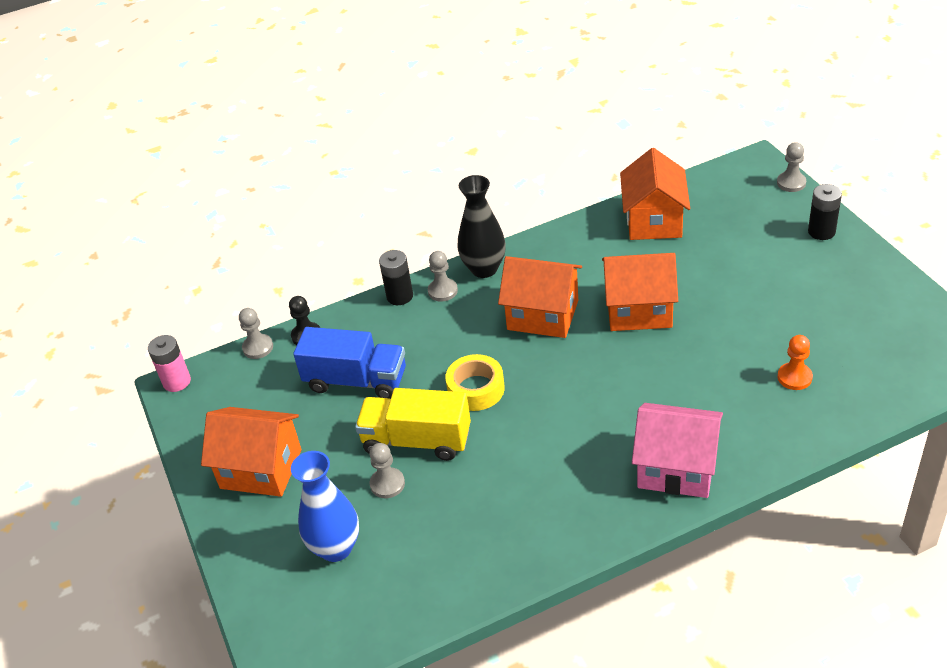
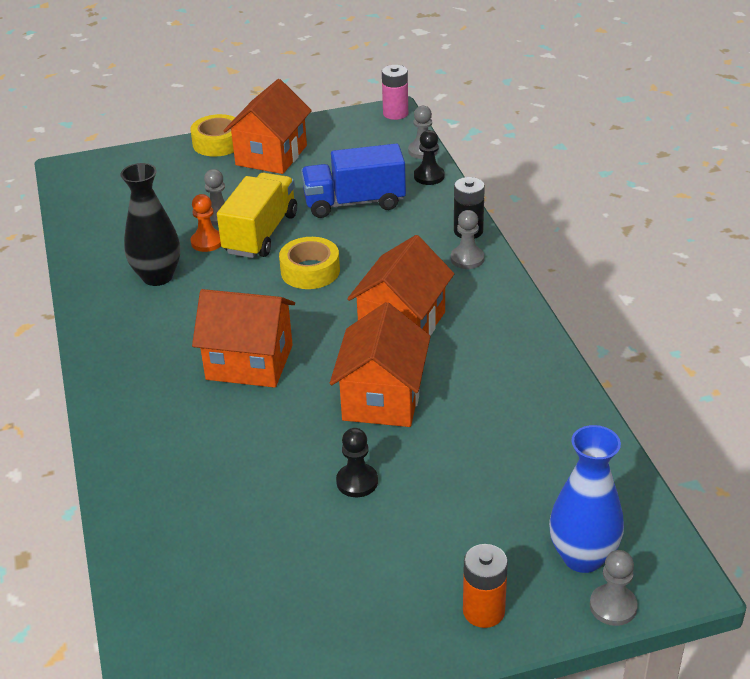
camera: 95 degrees right, 5 degrees down
blue vase [291,451,359,562] -> blue vase moved to [549,425,624,573]
blue truck [293,327,406,399] -> blue truck turned 60 degrees clockwise [301,144,406,218]
black vase [457,175,506,278] -> black vase moved to [120,163,180,286]
orange house [620,148,690,240] -> orange house moved to [192,289,295,388]
pink house [632,403,723,498] -> none
orange pawn [778,335,813,390] -> orange pawn moved to [191,194,221,252]
black battery [808,184,842,240] -> orange battery [463,544,508,628]
none -> yellow tape [190,114,236,157]
none -> black pawn [336,428,378,497]

